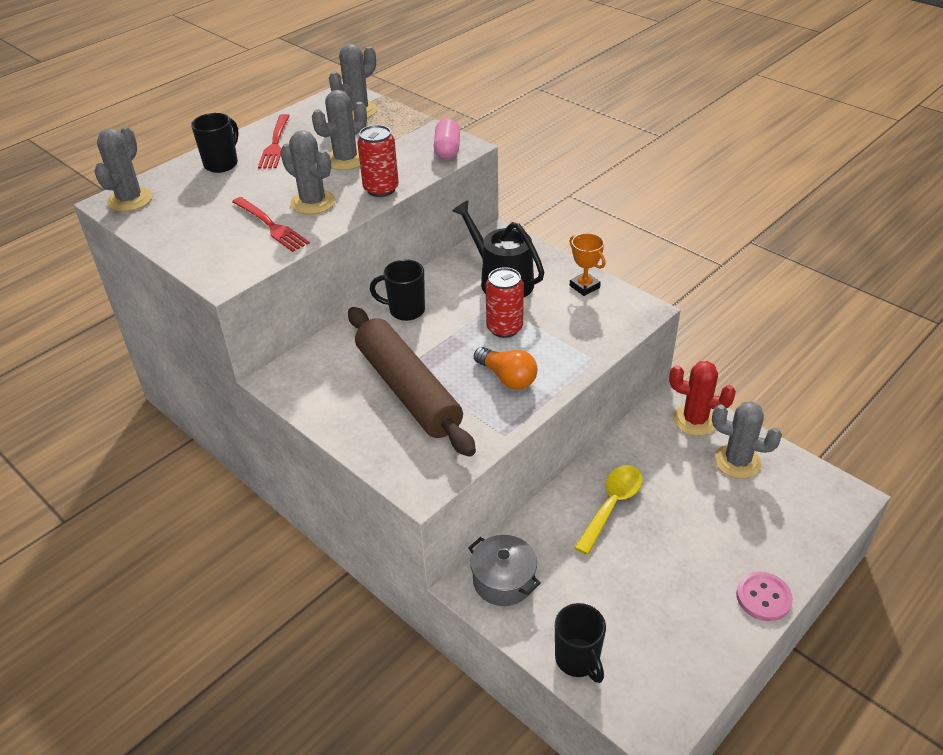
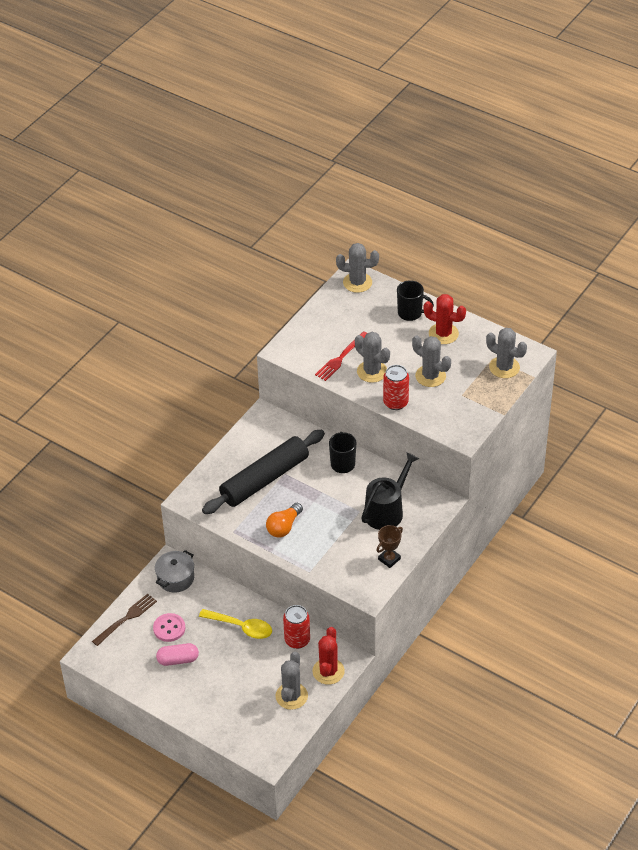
camera: 80 degrees right, 5 degrees up
red fork [258,114,289,169] -> red cactus [423,294,466,344]
grey cactus [280,130,336,215] -> grey cactus turned 75 degrees counterclockwise [355,332,390,383]
brown rolling pin [348,307,476,457] -> black rolling pin [202,430,325,514]
pink capsule [434,118,460,159] -> pink capsule moved to [156,643,199,666]
red can [486,267,524,338] -> red can moved to [283,605,310,649]
black mug [555,603,606,683] -> brown fork [92,594,157,646]
orange trophy [569,233,606,296] -> brown trophy [377,525,403,568]
pink button [736,572,793,621] -> pink button moved to [153,613,185,642]

